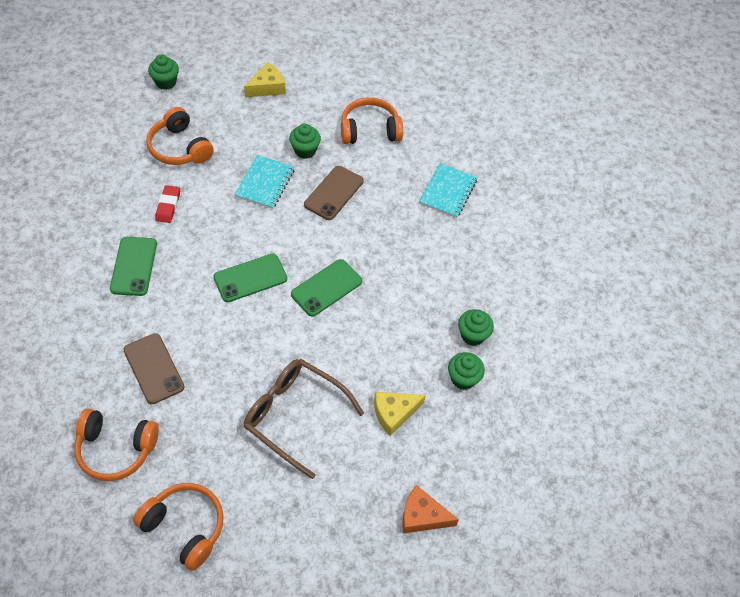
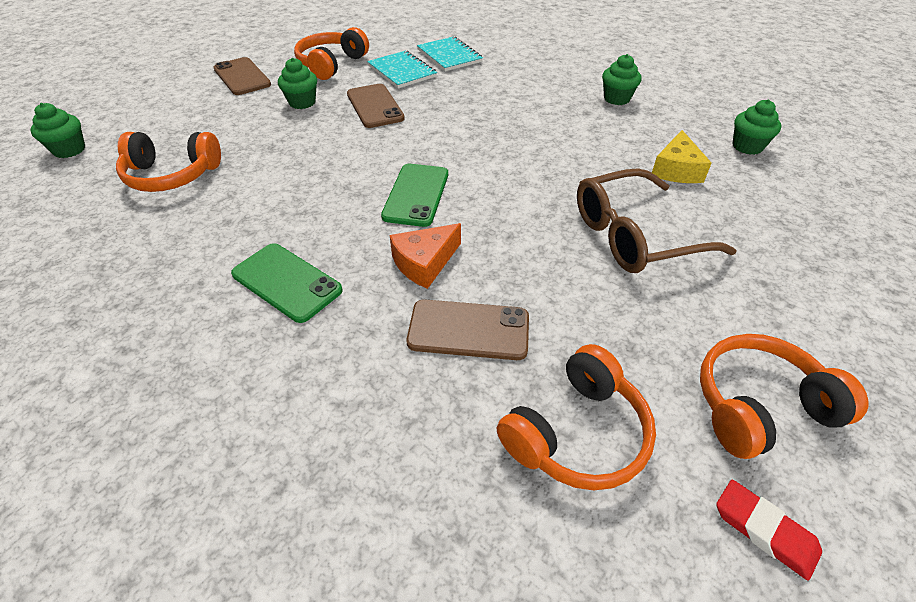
camera: 50 degrees left, 10 degrees down
red eraser [155,185,180,223] -> red eraser moved to [716,480,822,581]
turquoise notebook [234,155,295,209] -> turquoise notebook moved to [367,50,437,88]
yellow cheese [244,62,286,97] -> none
green phone [291,259,362,317] -> none
orange cheese [402,485,459,534] -> orange cheese moved to [390,223,461,289]
green cupcake [448,352,485,390] -> green cupcake moved to [732,100,782,155]
none -> brown phone [213,57,271,95]

